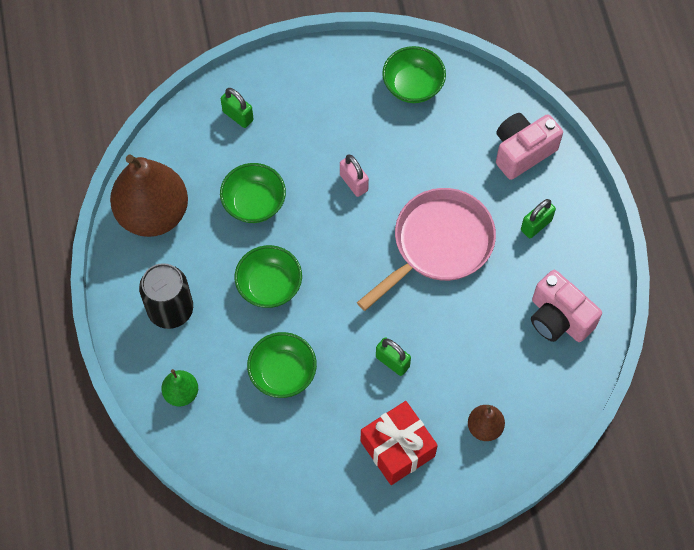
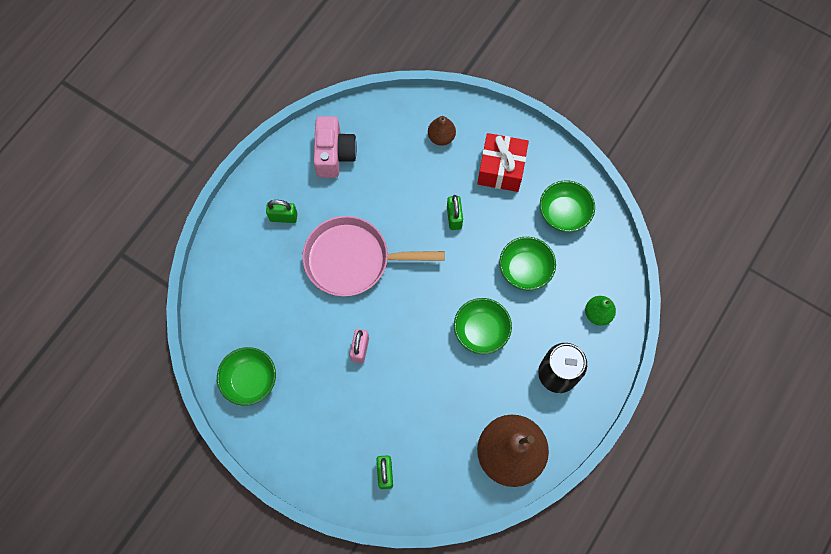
camera: 135 degrees left, 5 degrees up
green bowl [220,163,286,223] -> green bowl moved to [540,181,595,232]
pink camera [496,113,563,180] -> none

